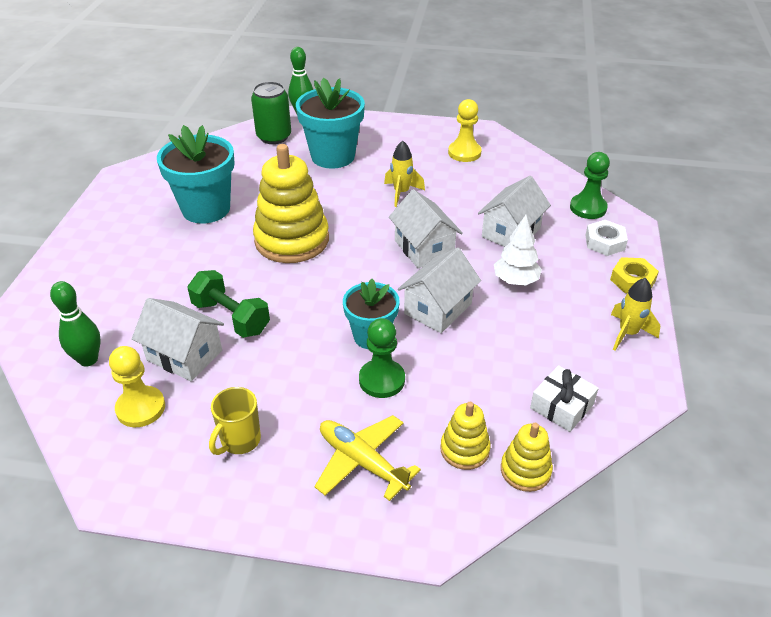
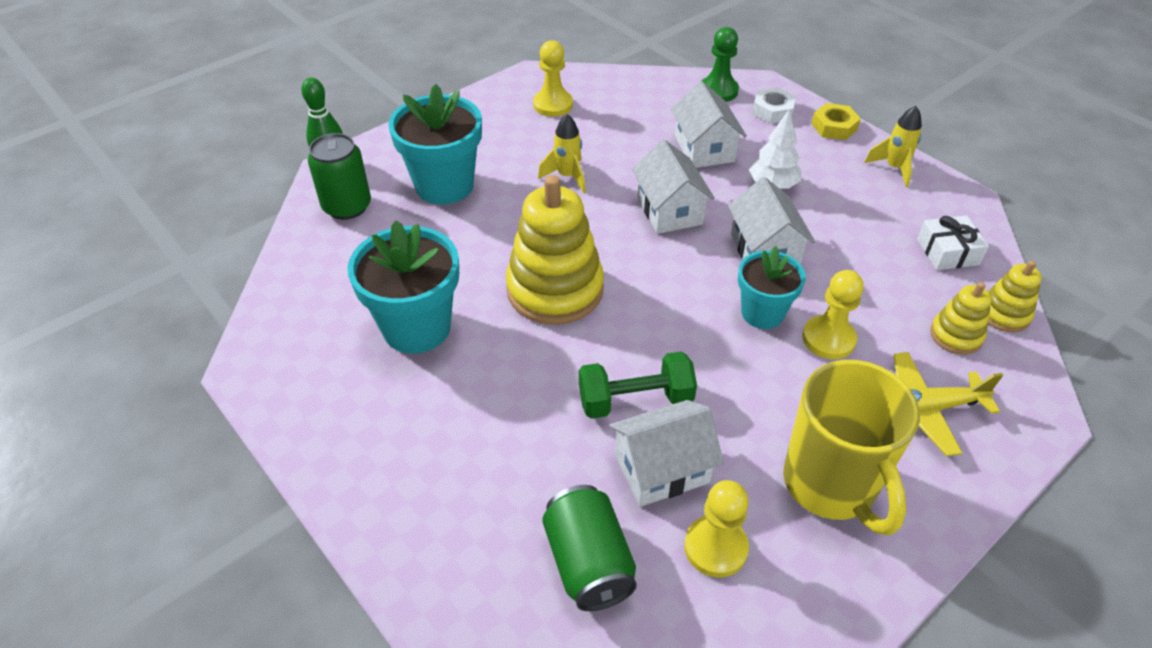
camera: 50 degrees left, 5 degrees up
green bowling pin [50,281,101,366] -> green can [542,485,637,611]
yellow mug [209,387,261,455] -> yellow mug [783,360,920,536], size x1.95
green pawn [359,318,405,398] -> yellow pawn [803,270,864,359]
white house [389,189,463,268] -> white house turned 60 degrees clockwise [632,139,715,234]

